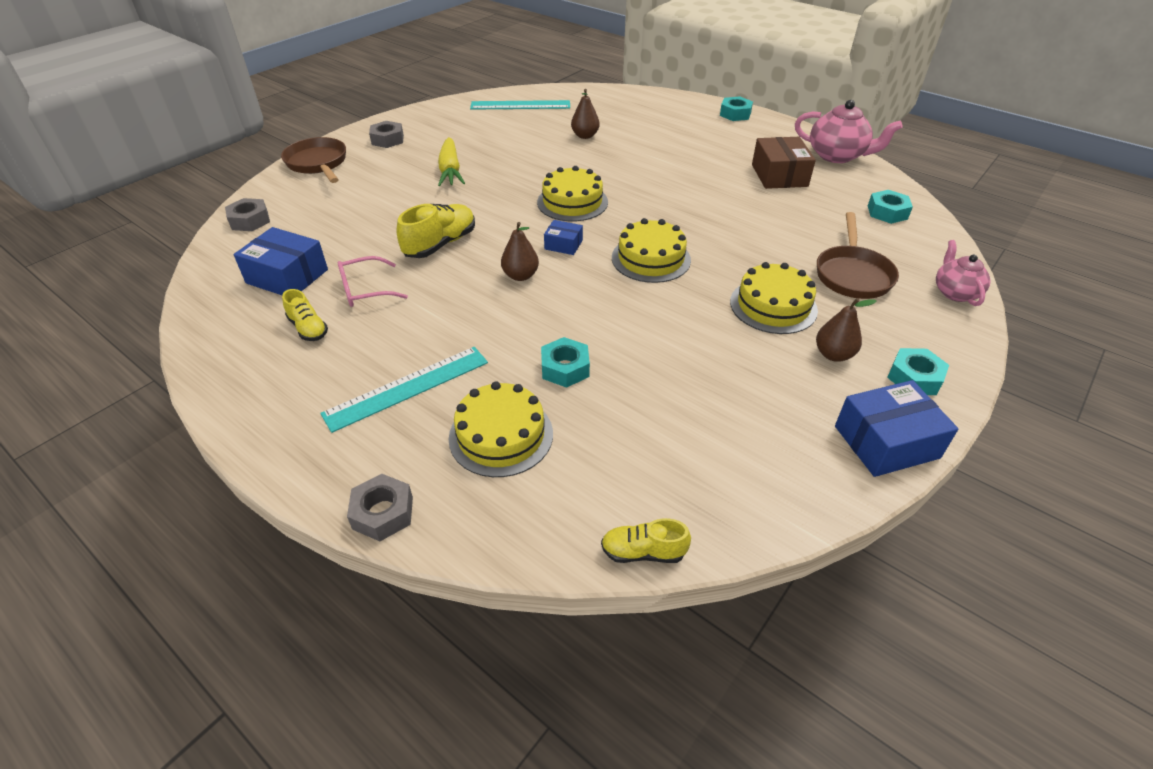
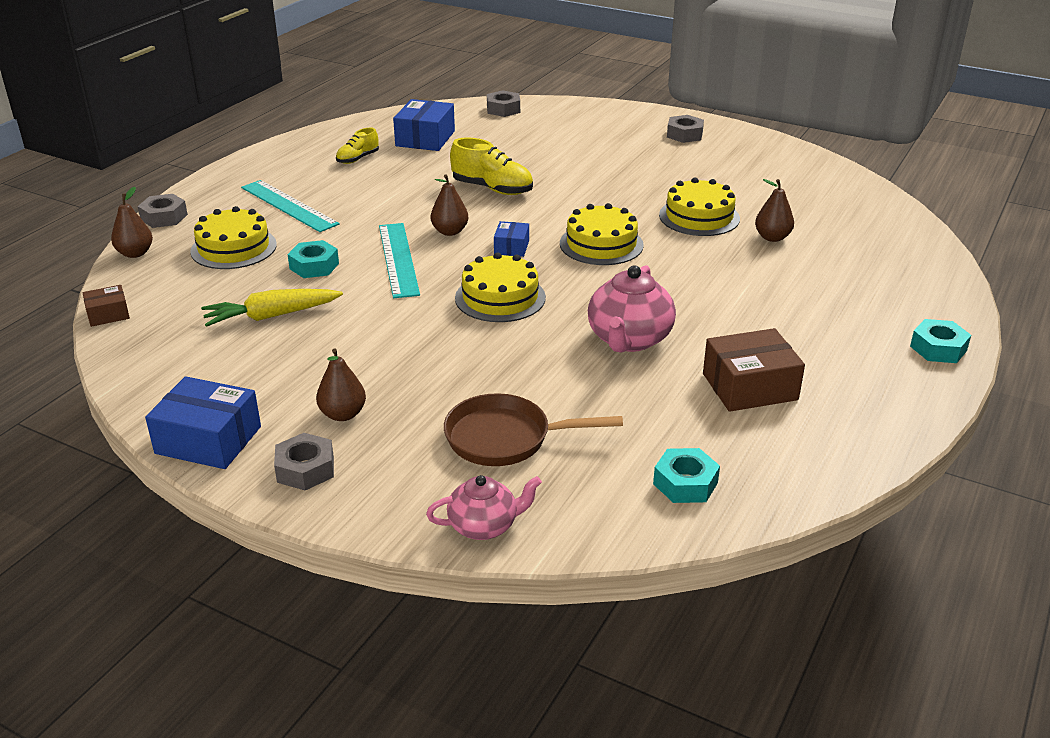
camera: 80 degrees right, 10 degrees down
brown pan [281,137,346,183] -> none
pink glasses [338,256,408,307] -> none
yellow carrot [438,137,465,186] -> yellow carrot moved to [201,289,343,327]
turquoise ruler [470,100,570,110] -> turquoise ruler moved to [379,223,420,298]
yellow shoe [601,518,691,563] -> brown box [83,285,130,327]
yellow cake [730,262,818,334] -> yellow cake moved to [659,178,740,236]
pink teapot [795,100,903,163] -> pink teapot moved to [588,265,676,352]
blue box [835,380,958,477] -> blue box turned 45 degrees counterclockwise [145,376,261,469]
turquoise nut [887,348,949,395] -> grey nut [274,433,334,491]
none -> brown pear [111,187,153,258]

